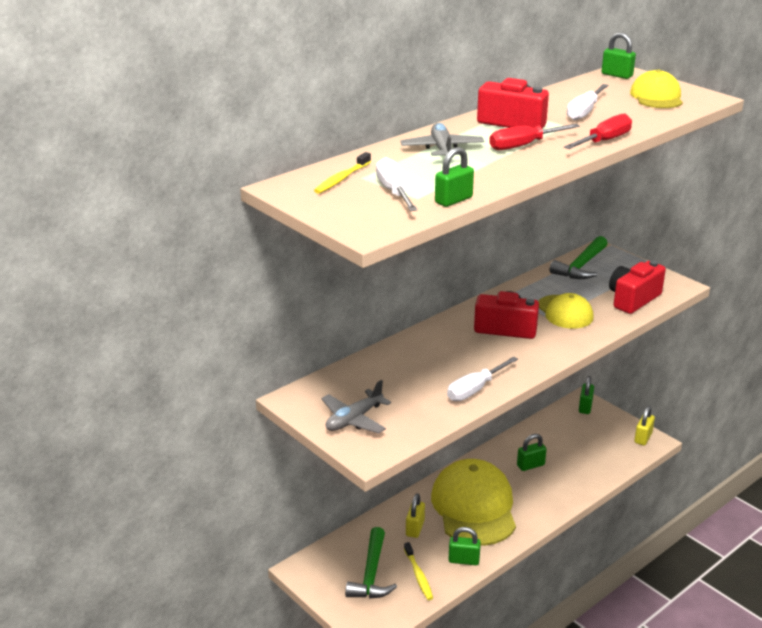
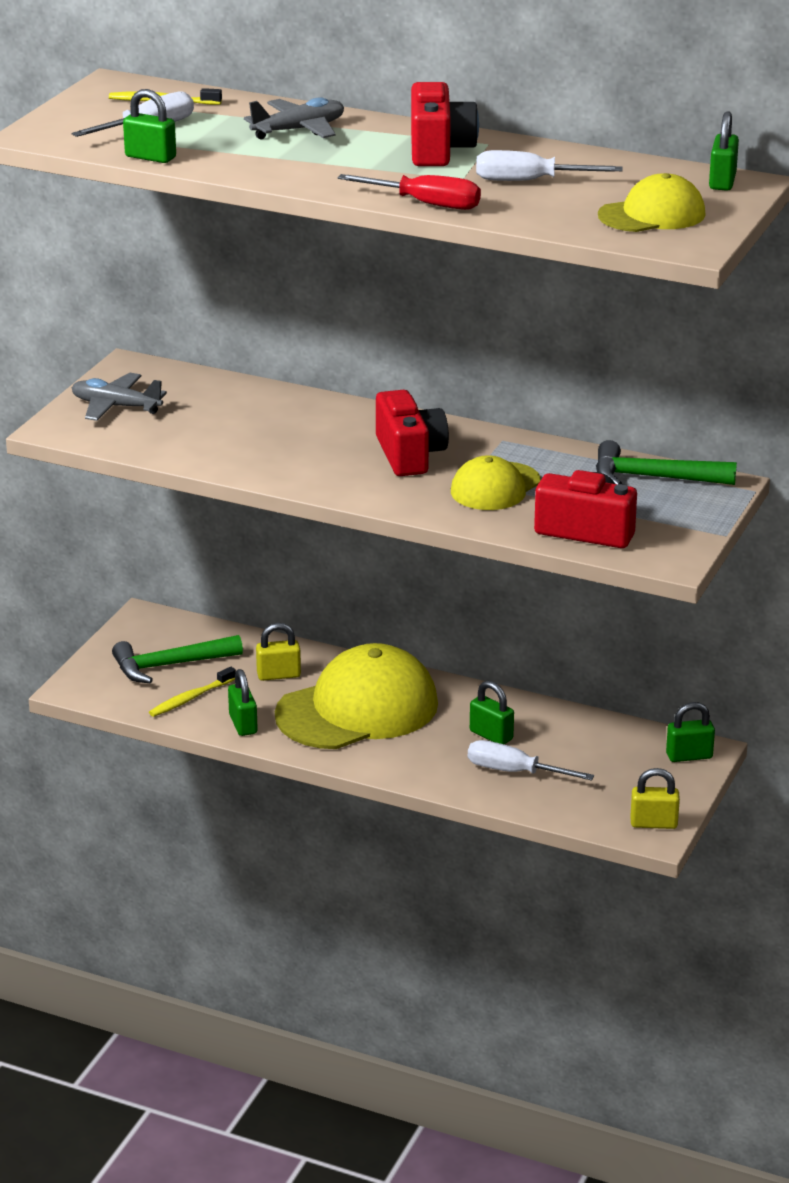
camera: 65 degrees right, 0 degrees up
white screwdriver [447,357,518,401] -> white screwdriver moved to [468,740,594,781]
red screwdriver [489,124,580,150] -> none

